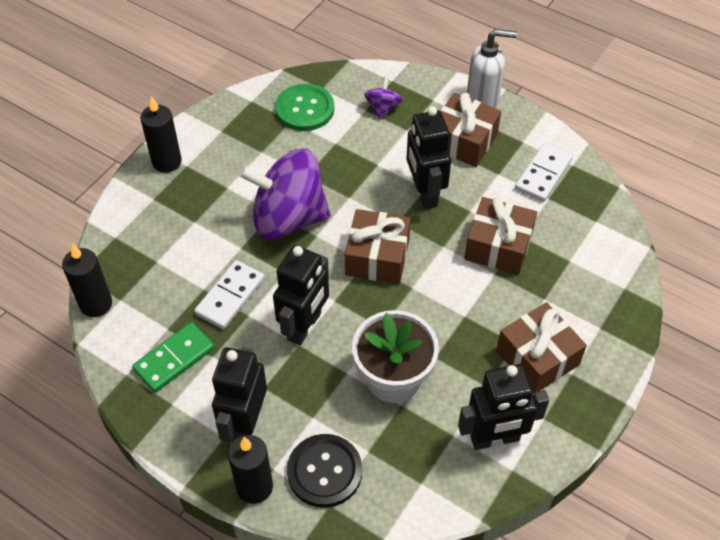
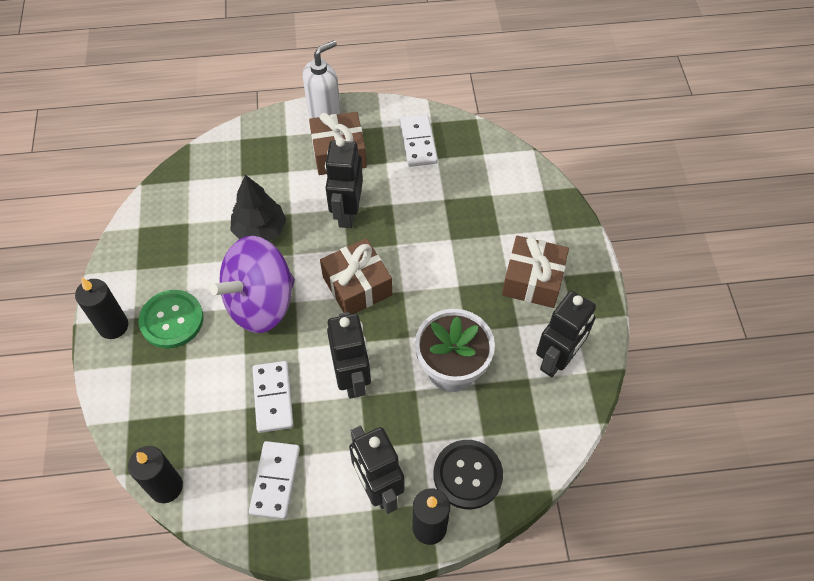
camera: 40 degrees left, 5 degrees up
green domino [132,322,214,393] -> white domino [249,441,300,519]
green button [275,84,334,131] -> green button moved to [139,290,203,349]
purple spinning top [364,76,402,119] -> none
black robot [406,106,451,209] -> black robot turned 60 degrees clockwise [325,138,363,228]
brown gift [464,197,537,275] -> none
none -> black tree [230,175,286,241]

